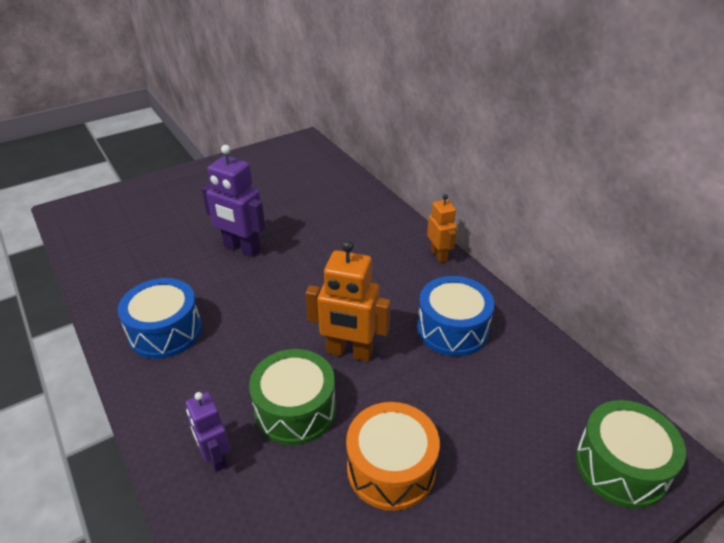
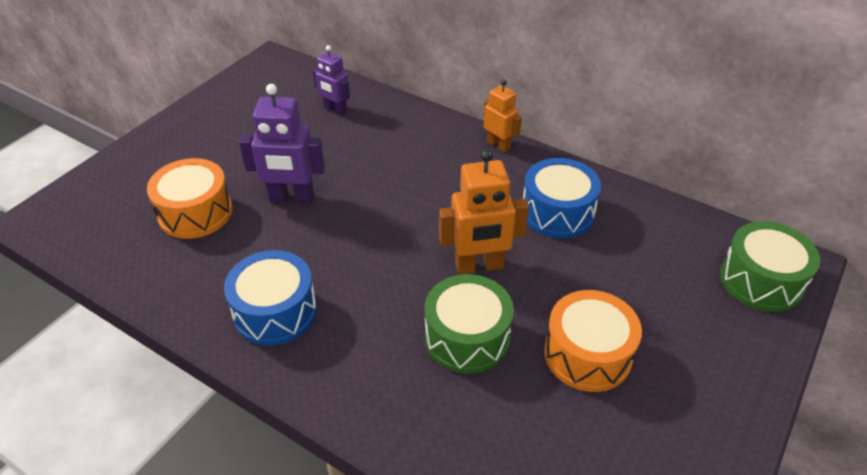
camera: 25 degrees left, 5 degrees up
purple robot [186,392,230,472] -> purple robot moved to [313,45,350,116]
none -> orange drum [147,158,233,239]

